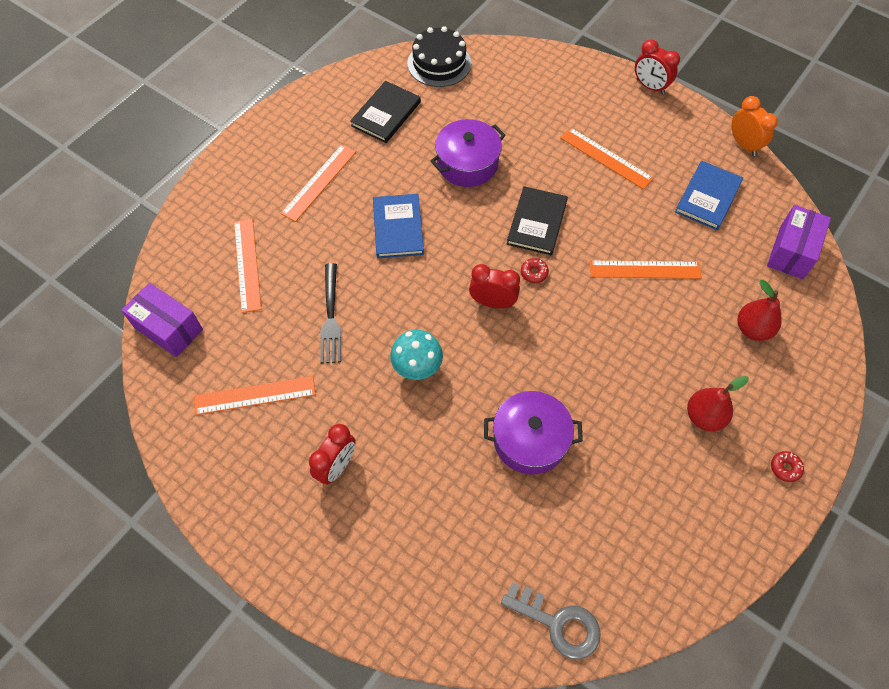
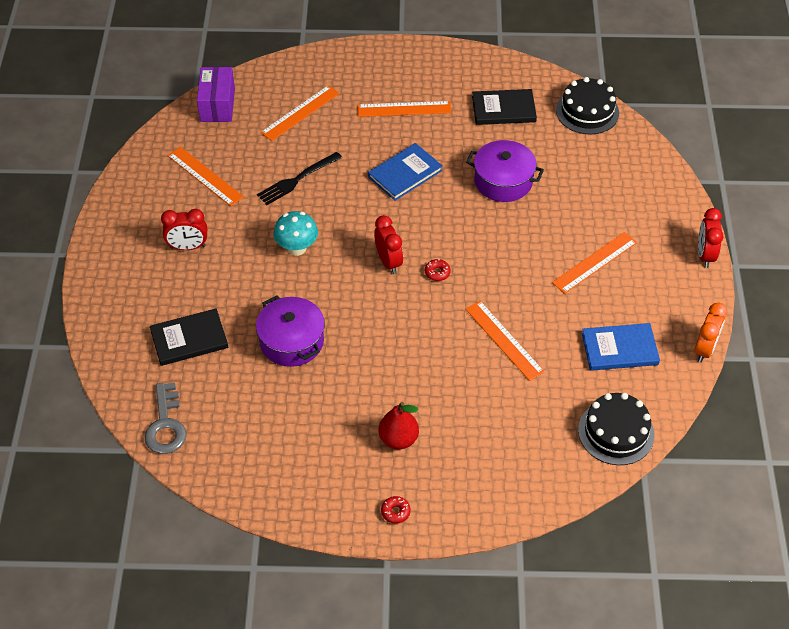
camera: 55 degrees right, 10 degrees down
black book [507,186,568,255] -> black book moved to [150,309,228,366]
orange ruler [560,127,654,189] -> orange ruler turned 45 degrees clockwise [552,232,637,294]
red pear [738,280,782,341] -> none
purple box [767,205,831,280] -> black cake [578,393,655,465]

